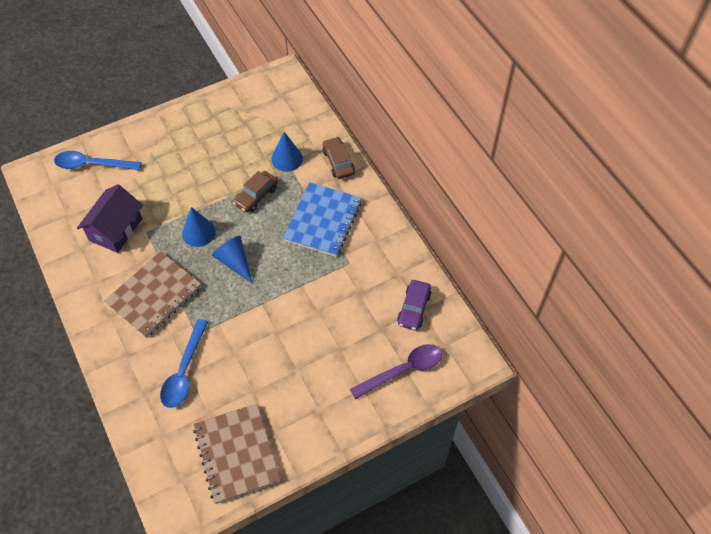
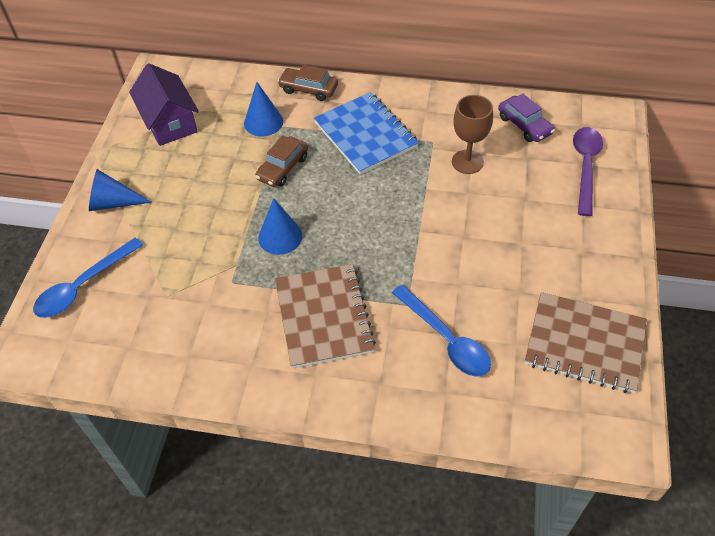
camera: 50 degrees left, 5 degrees down
purple house [77,184,143,253] -> purple house moved to [129,63,199,146]
blue cone [212,236,253,284] -> blue cone moved to [89,169,152,211]
brown car [233,171,278,212] -> brown car turned 45 degrees clockwise [255,135,308,187]
none -> brown goblet [452,95,493,174]

